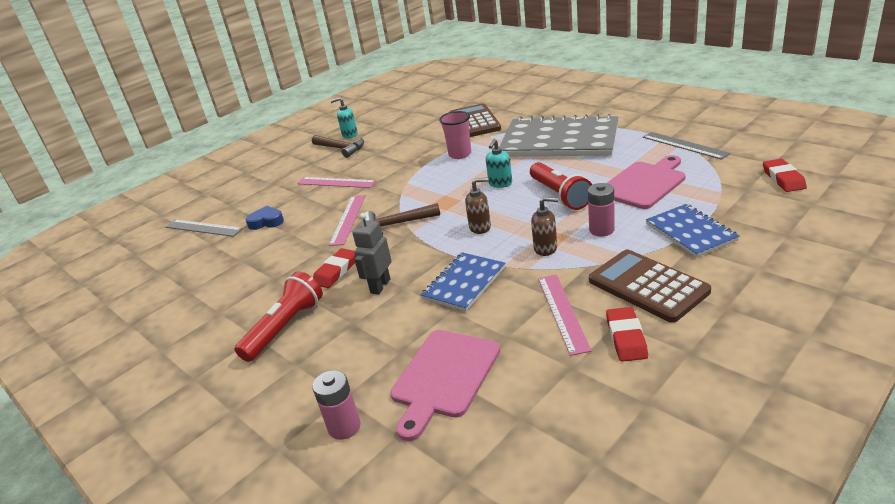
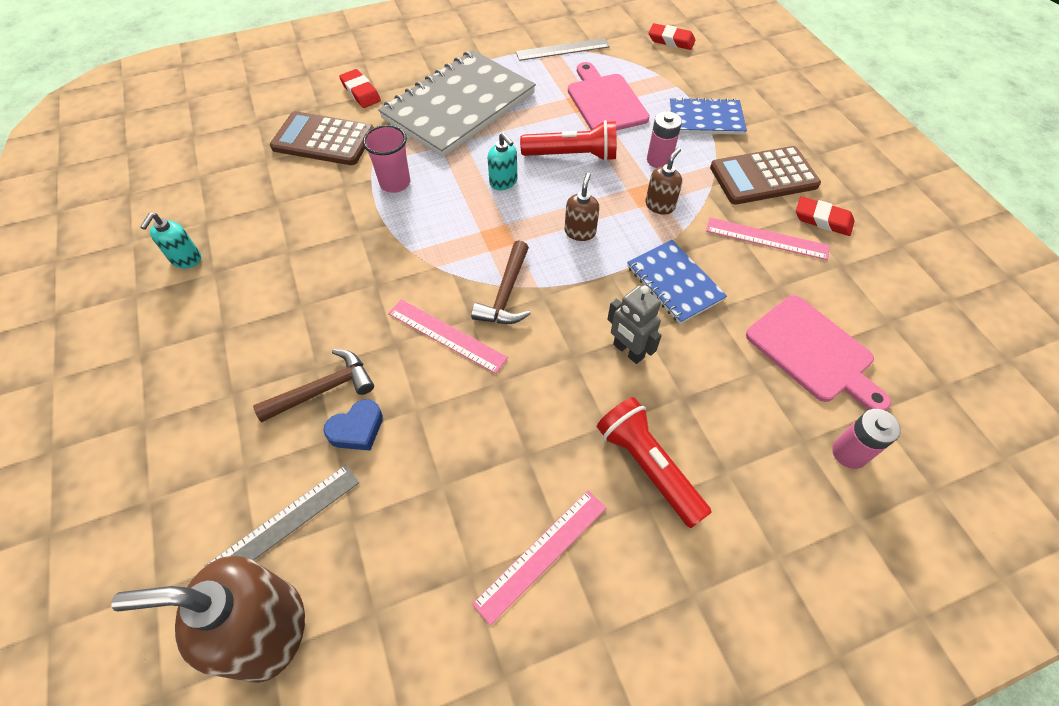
camera: 70 degrees left, 25 degrees up
blue heart [246,206,284,230] -> blue heart turned 150 degrees counterclockwise [323,399,383,451]
pink ruler [297,177,376,188] -> pink ruler moved to [472,490,606,625]
brown hammer [312,135,364,158] -> brown hammer moved to [253,349,374,422]
red eraser [313,248,355,288] -> red eraser moved to [339,69,381,108]
none -> brown soap dispenser [111,556,305,683]

